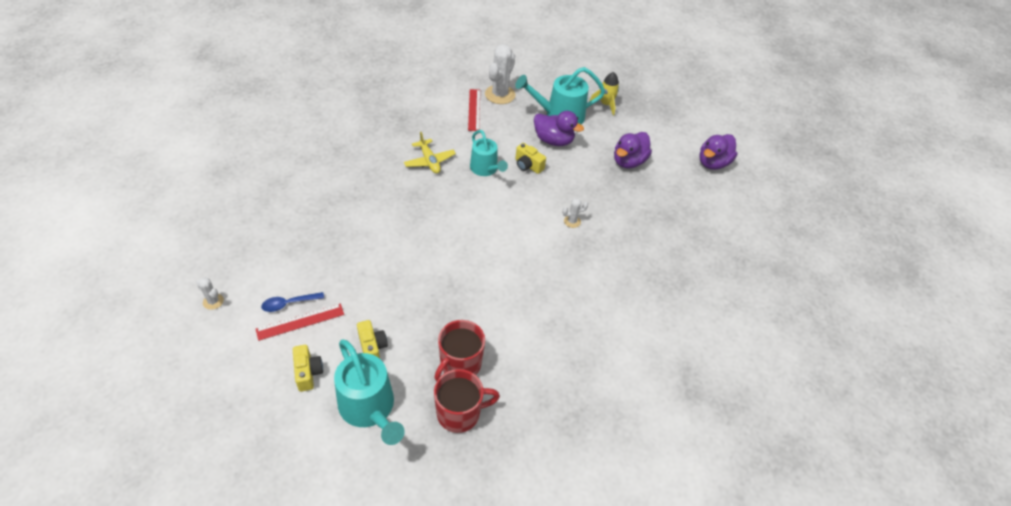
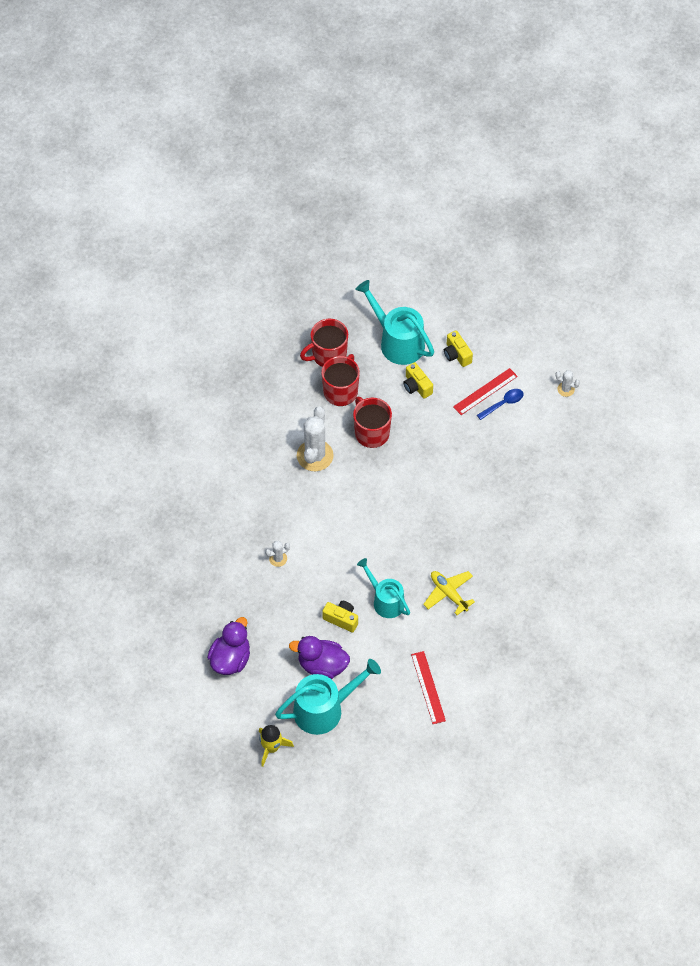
camera: 170 degrees right, 10 degrees up
white cactus [485,44,516,104] -> white cactus moved to [297,407,334,471]
purple duck [699,134,738,170] -> none
none -> red mug [353,396,392,448]

